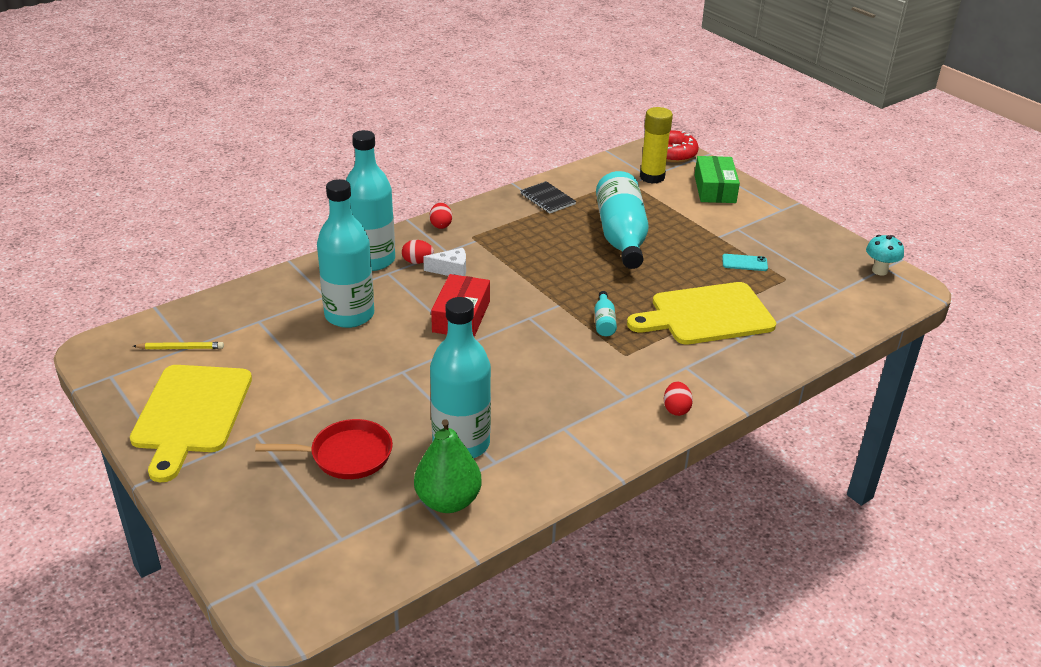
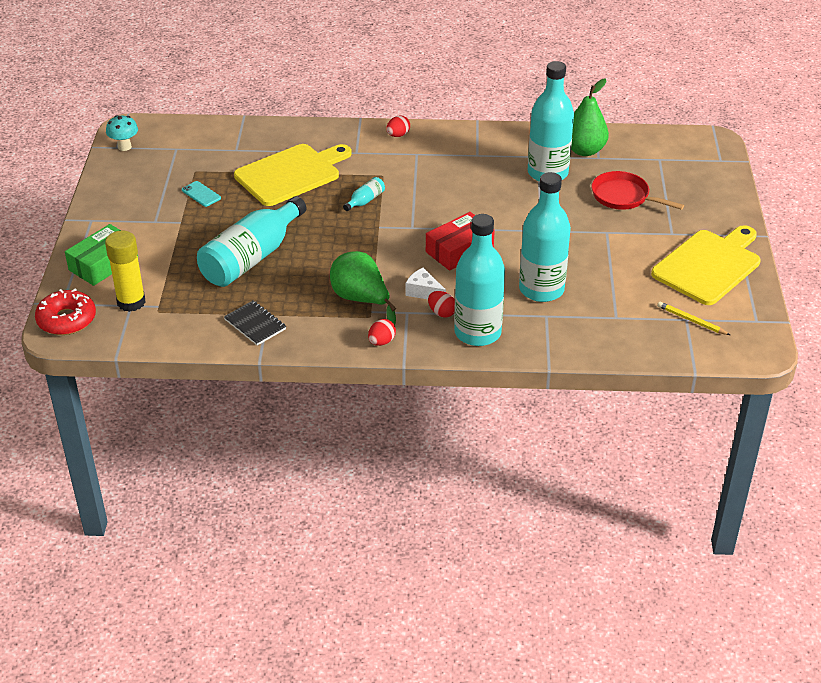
camera: 140 degrees left, 5 degrees up
black notebook [520,181,576,214] -> black notebook turned 45 degrees counterclockwise [224,301,286,346]
yellow cutting board [627,282,776,345] -> yellow cutting board turned 60 degrees counterclockwise [234,144,352,206]
none -> green pear [330,251,396,325]

